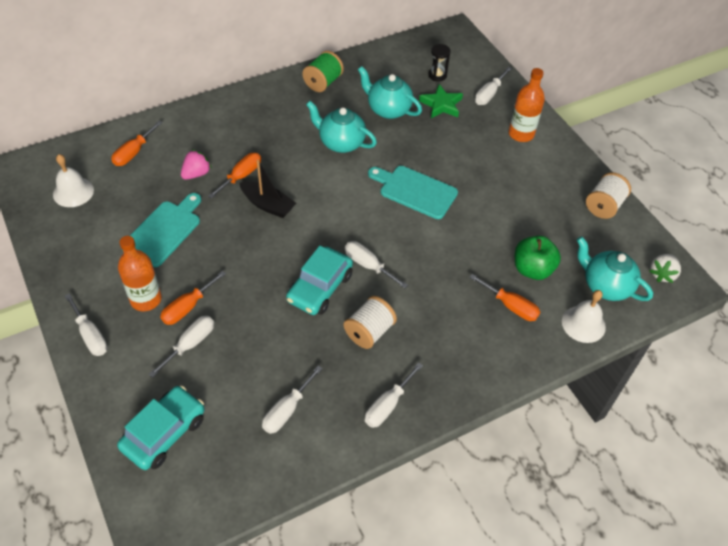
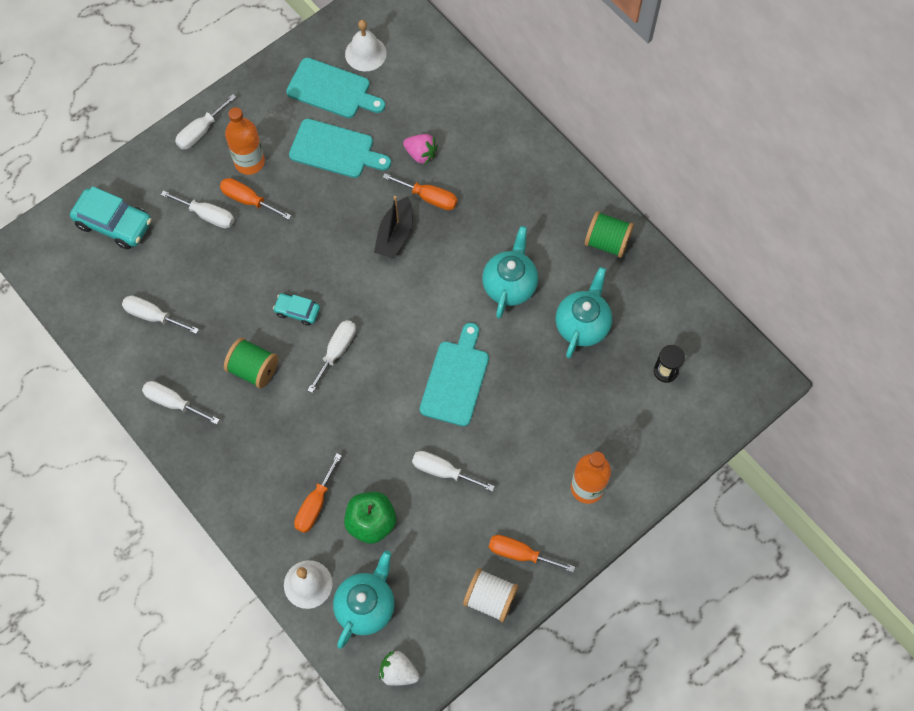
camera: 80 degrees right, 15 degrees up
orange screwdriver [111,121,163,166] -> orange screwdriver moved to [489,535,575,572]
turquoise car [286,246,353,315] -> turquoise car [273,293,320,326], size x0.56
white spool [344,296,397,349] -> green spool [224,337,278,389]
green star [419,84,463,118] -> none
white screwdriver [475,67,512,105] -> white screwdriver moved to [412,451,495,492]
none -> turquoise cutting board [286,58,385,118]

